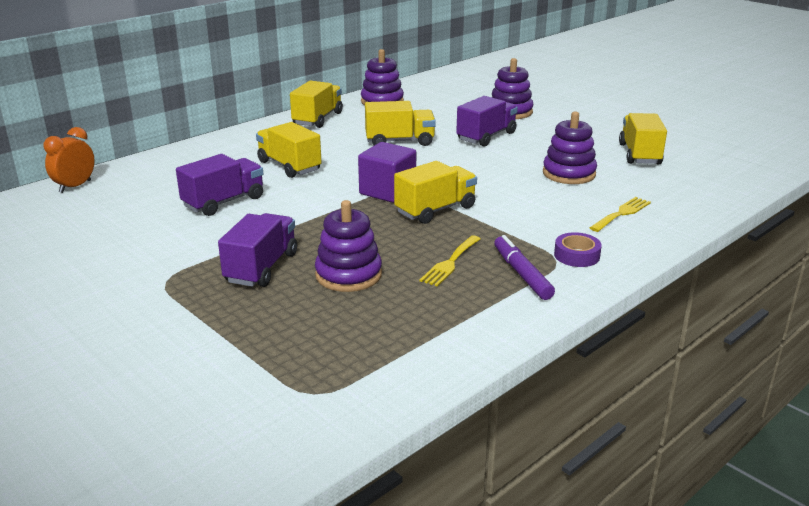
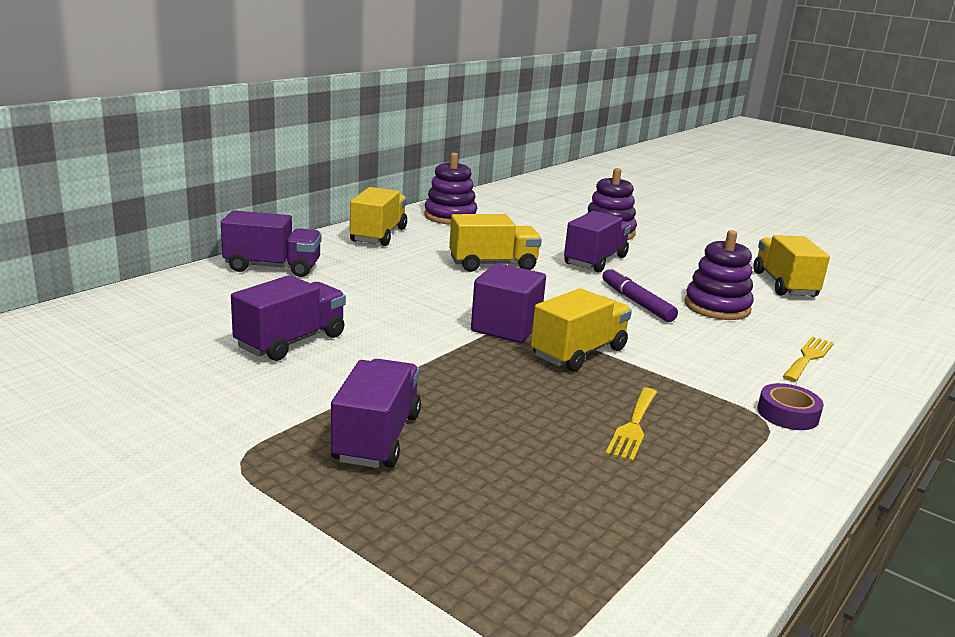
camera: 10 degrees left, 5 degrees down
orange clock [43,127,95,193] -> none
yellow truck [256,122,322,178] -> none
purple stacking toy [315,200,382,292] -> none
purple marker [494,235,555,300] -> purple marker moved to [602,267,678,322]
none -> purple truck [221,210,322,277]

